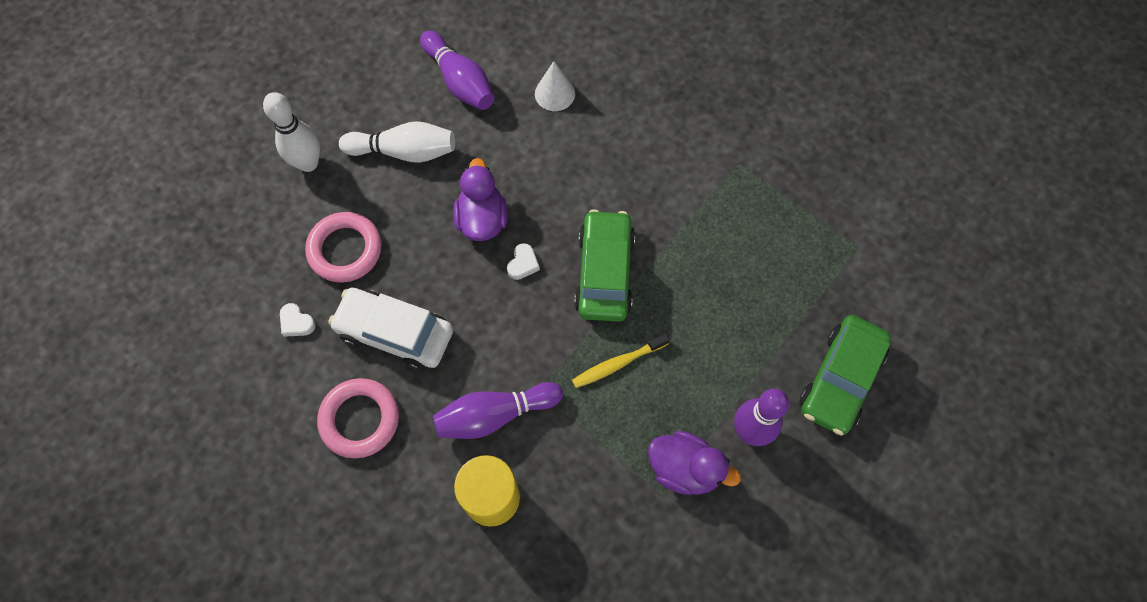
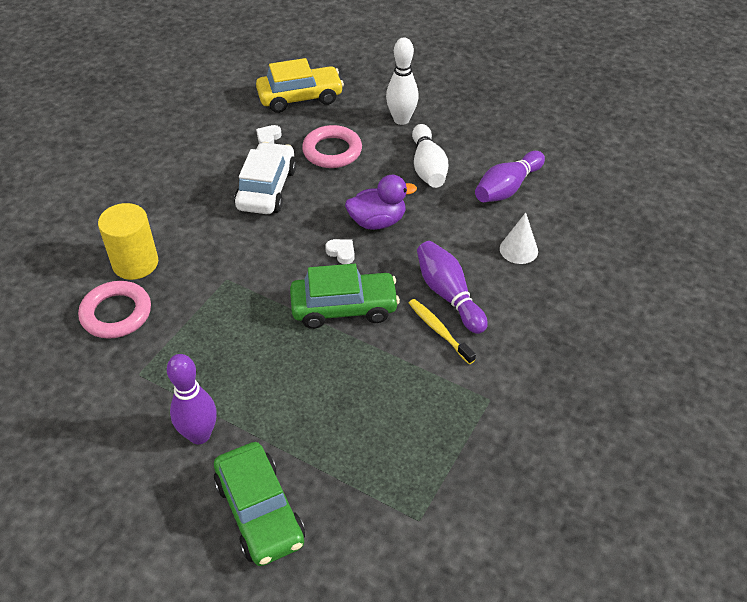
camera: 80 degrees right, 20 degrees down
pink ring [317,378,399,458] -> pink ring moved to [78,281,151,339]
purple bowling pin [433,382,563,439] -> purple bowling pin moved to [417,241,488,334]
white heart [507,243,540,280] -> white heart turned 150 degrees counterclockwise [325,239,355,264]
yellow toothbrush [572,333,670,388] -> yellow toothbrush moved to [409,299,476,364]
purple duck [648,431,741,495] -> none
green car [799,315,891,436] -> green car turned 135 degrees counterclockwise [214,442,305,566]
none -> yellow car [256,58,344,113]

